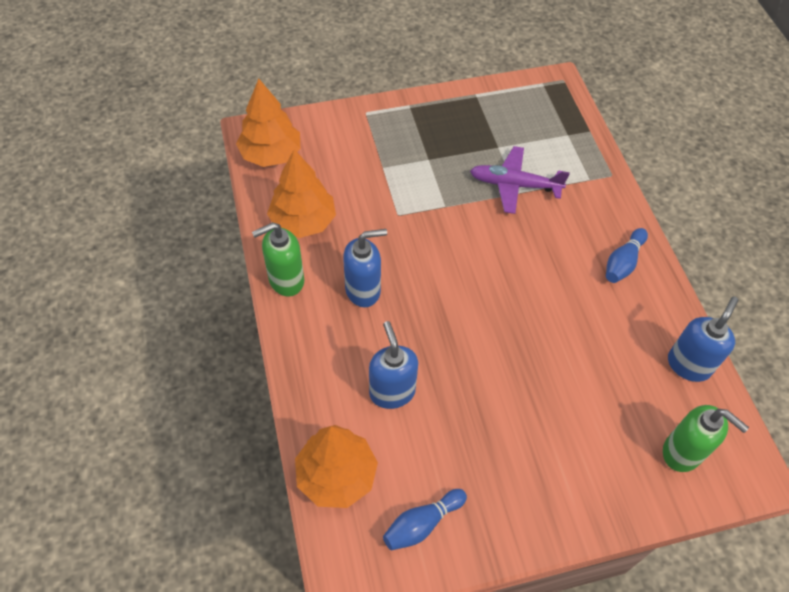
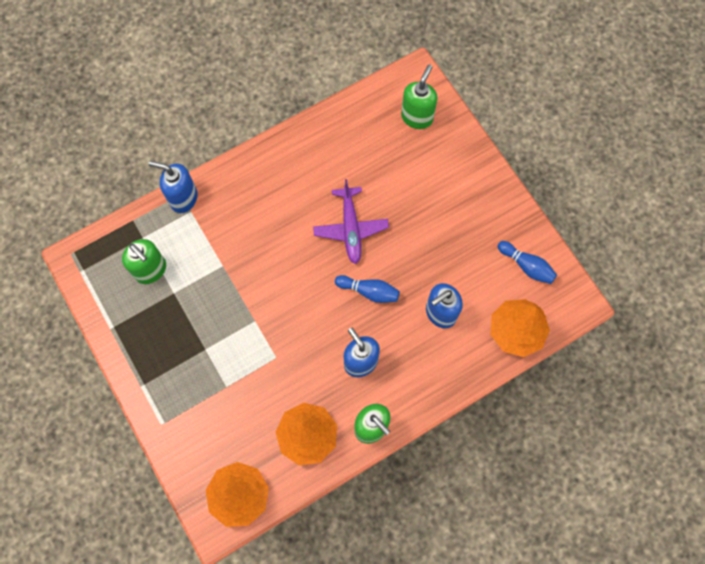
camera: 105 degrees left, 15 degrees up
purple plane [470,146,570,214] -> purple plane moved to [313,179,389,264]
blue bowling pin [606,228,648,283] -> blue bowling pin moved to [335,275,400,303]
blue soap dispenser [668,296,738,382] -> blue soap dispenser moved to [149,161,198,213]
none -> green soap dispenser [122,239,166,284]

